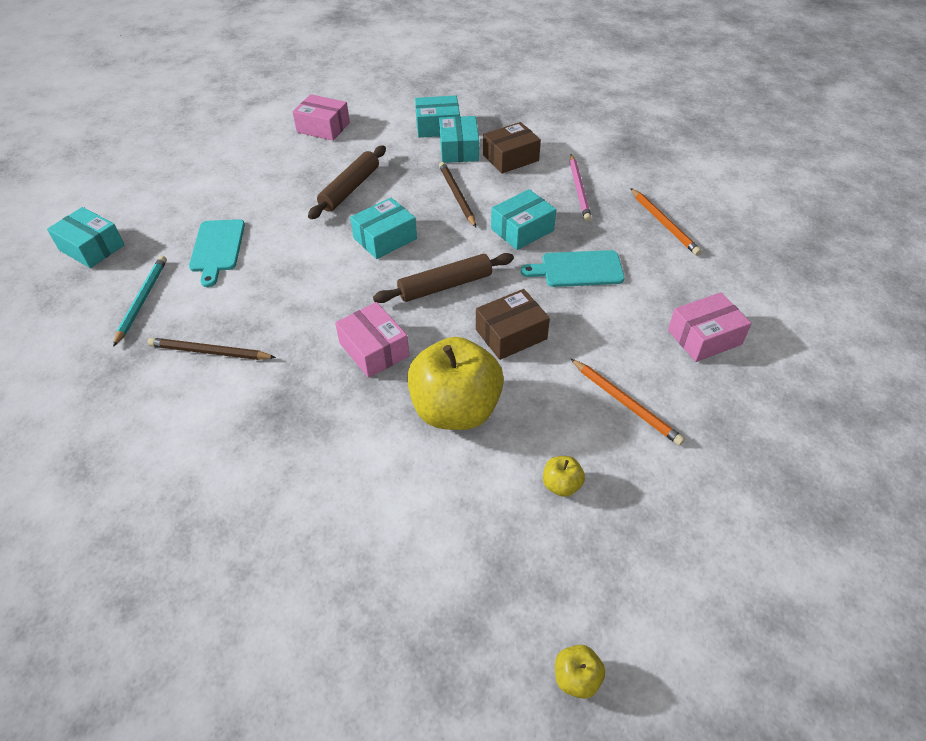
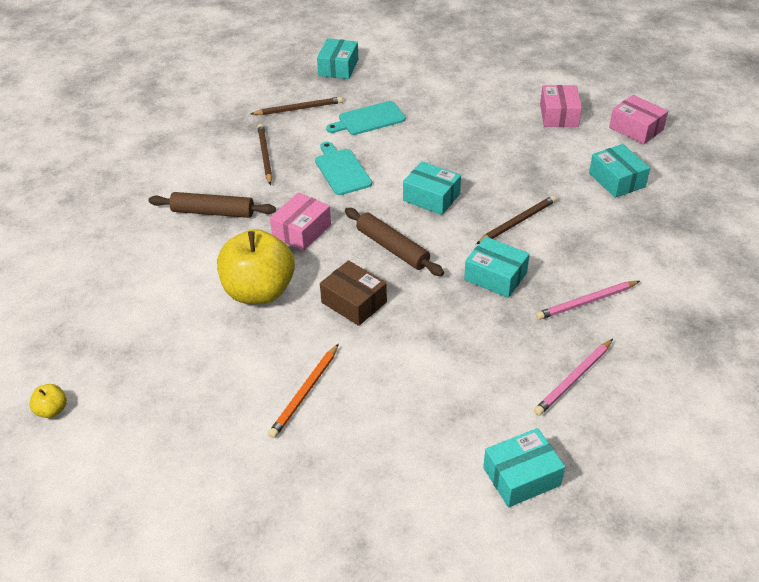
camera: 70 degrees right, 5 degrees down
turquoise pencil [113,256,167,347] -> brown pencil [251,97,343,115]
brown rolling pin [308,146,386,219] -> brown rolling pin moved to [149,192,276,218]
turquoise box [439,116,479,163] -> turquoise box moved to [483,428,565,507]
brown box [483,122,541,174] -> none
turquoise cutting board [521,250,625,287] -> turquoise cutting board moved to [315,142,372,195]
yellow apple [543,456,585,497] -> none
orange pencil [630,188,702,256] -> pink pencil [534,339,613,416]
pink box [668,292,751,362] -> pink box moved to [609,95,668,144]

